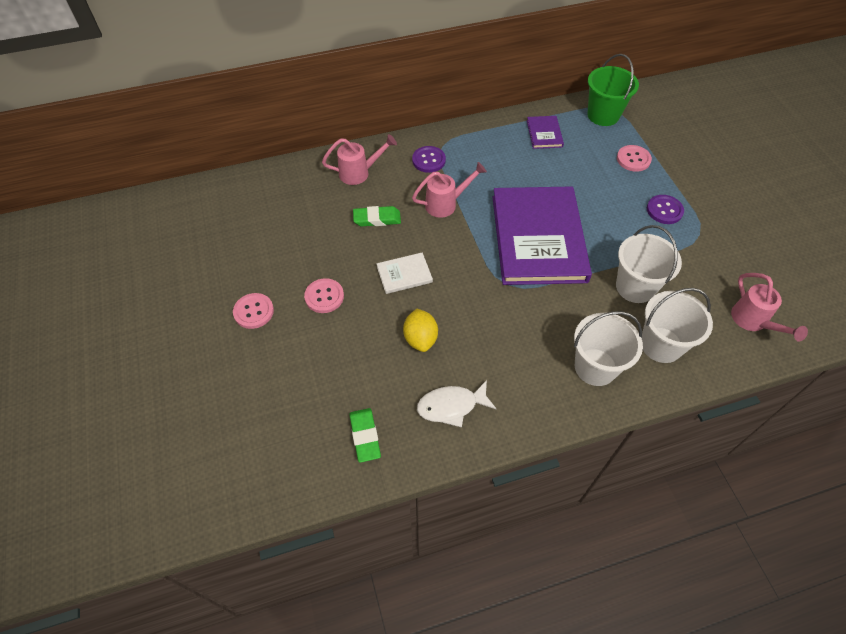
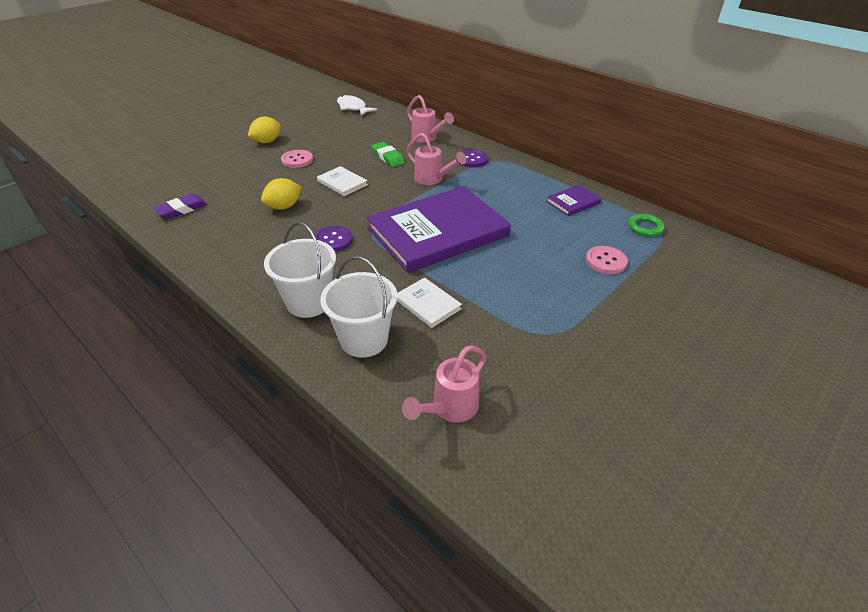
camera: 60 degrees right, 15 degrees down
pink button [233,293,274,329] -> yellow lemon [248,116,281,143]
green eraser [350,408,381,463] -> purple eraser [153,194,207,219]
white fish [417,380,496,427] -> white fish moved to [337,95,377,116]
green bucket [587,54,639,126] -> green ring [628,214,665,236]
white bucket [616,225,682,303] -> white book [397,277,462,328]
purple button [647,195,684,224] -> purple button moved to [315,226,353,252]

